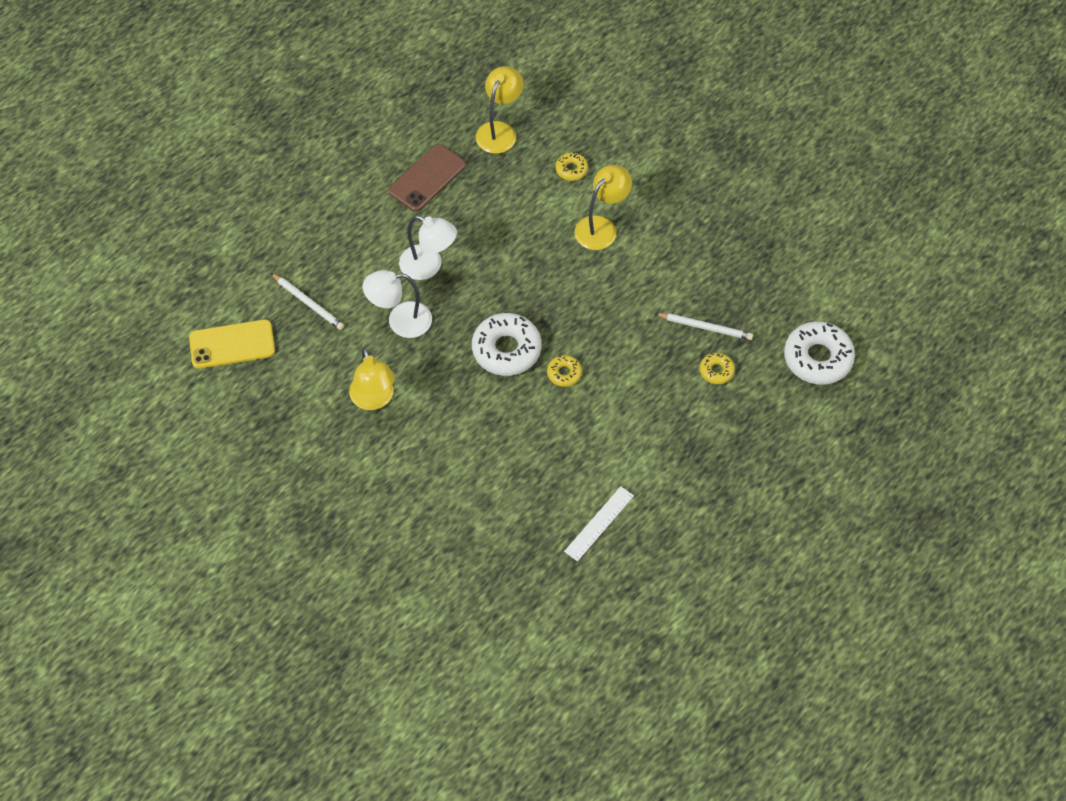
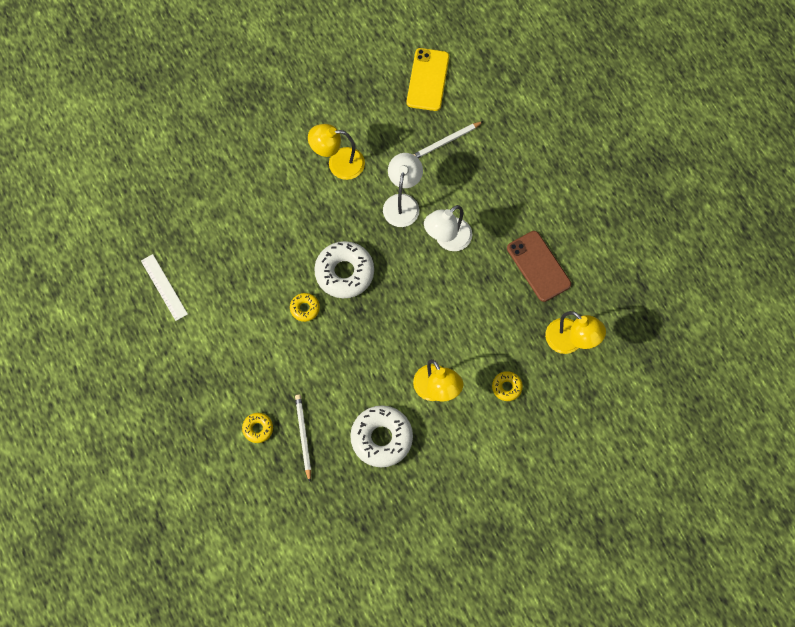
camera: 110 degrees right, 10 degrees up
white pencil [654,313,753,340] -> white pencil turned 135 degrees clockwise [295,394,311,482]
white donut [784,321,855,385] -> white donut moved to [350,405,413,467]

